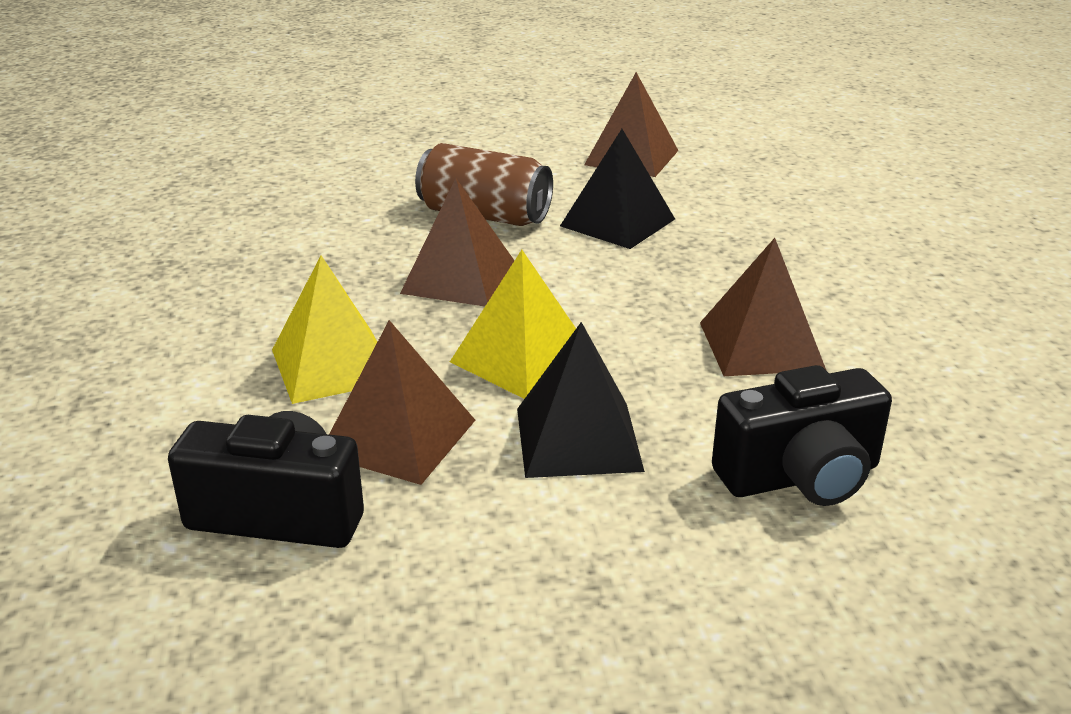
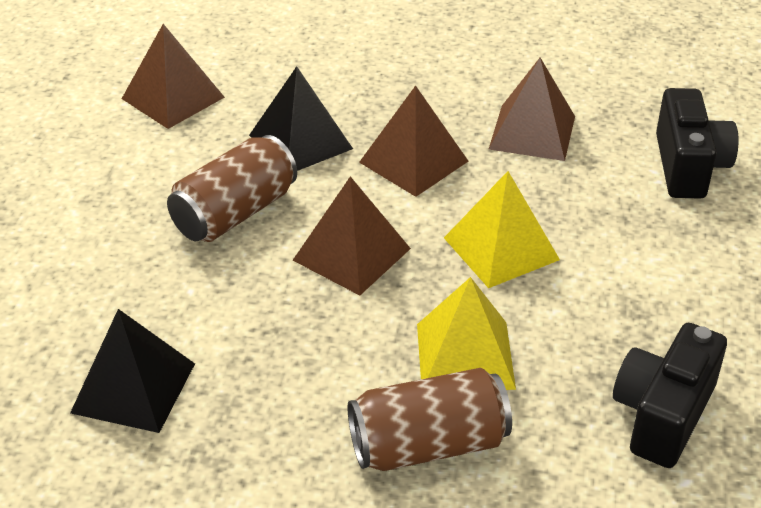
camera: 70 degrees left, 10 degrees up
brown pyramid [329,320,475,485] -> brown pyramid moved to [359,86,468,197]
black pyramid [517,322,645,478] -> black pyramid moved to [70,309,195,433]
none -> brown can [348,368,512,471]

